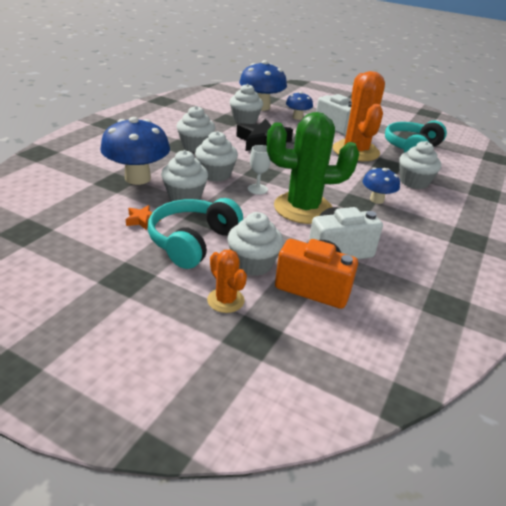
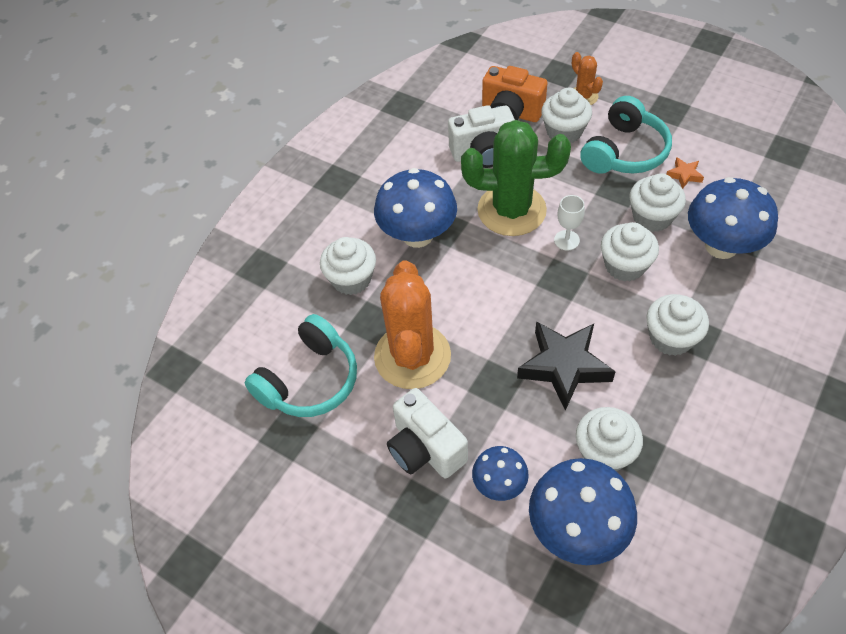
camera: 170 degrees left, 20 degrees up
blue mushroom [363,168,400,204] -> blue mushroom [374,168,457,248], size x1.79

